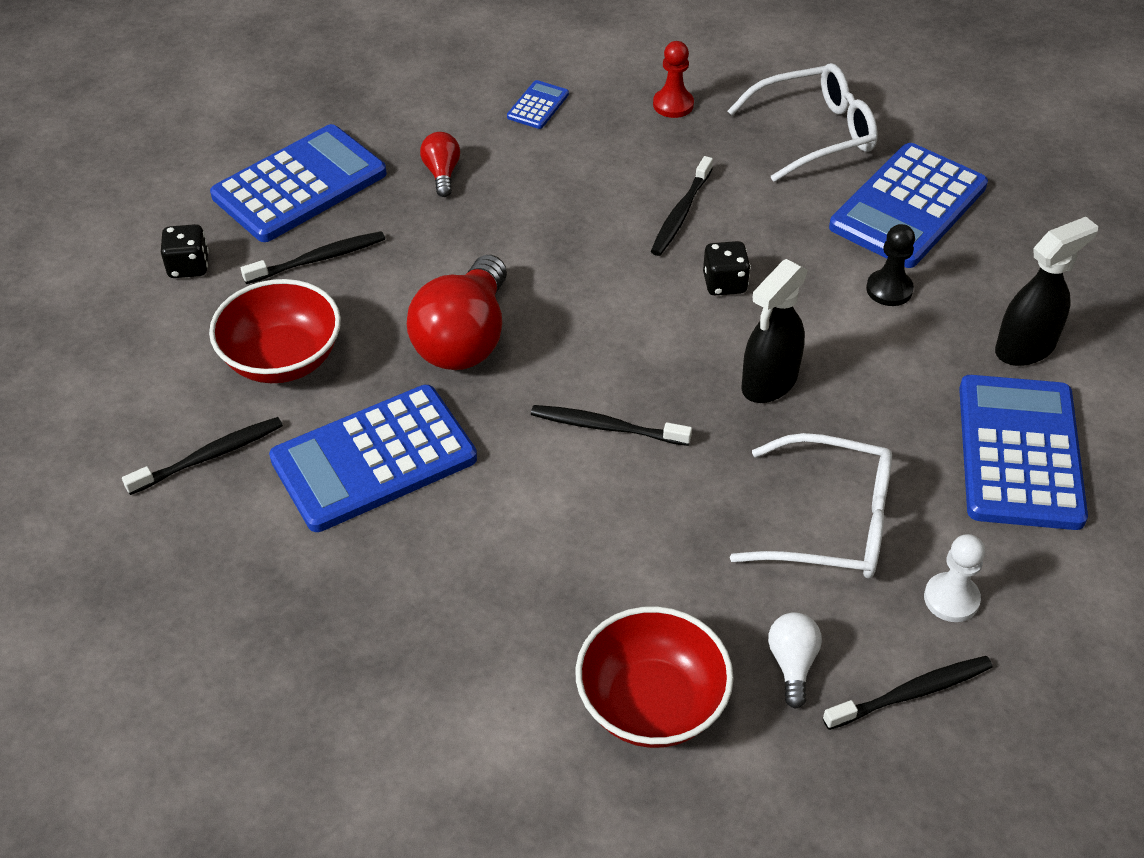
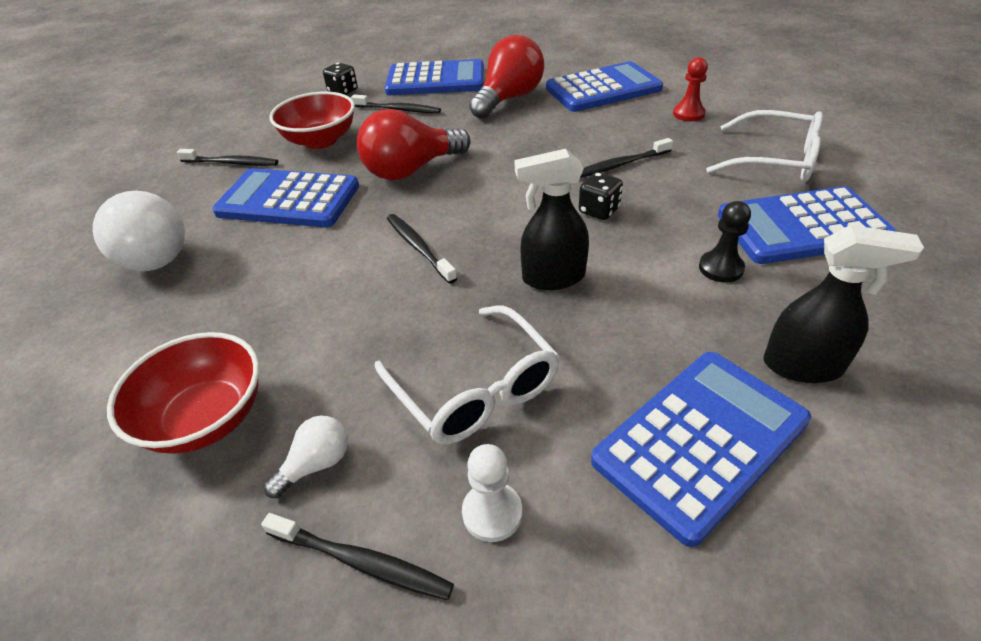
camera: 45 degrees right, 5 degrees down
red light bulb [420,132,460,197] -> red light bulb [469,35,544,119], size x2.09
blue calculator [507,80,569,129] -> blue calculator [546,61,663,112], size x2.28
none -> white light bulb [93,191,185,271]

